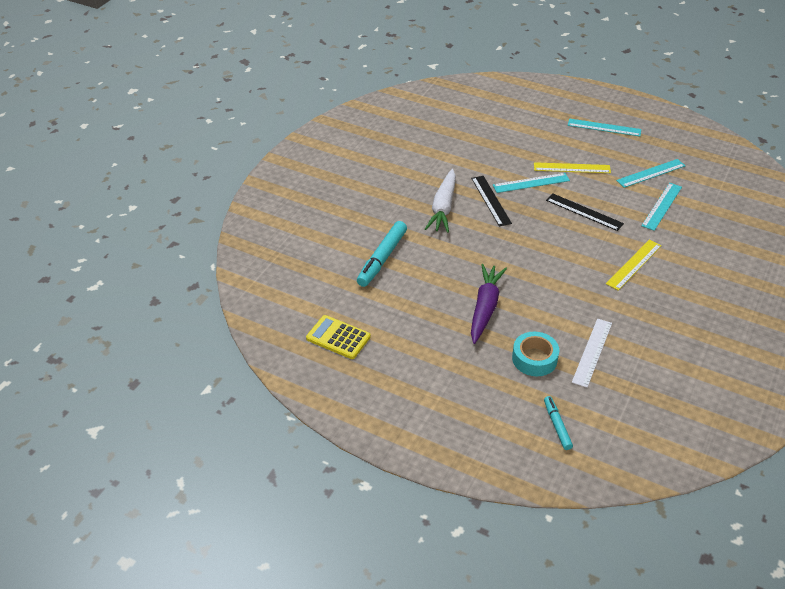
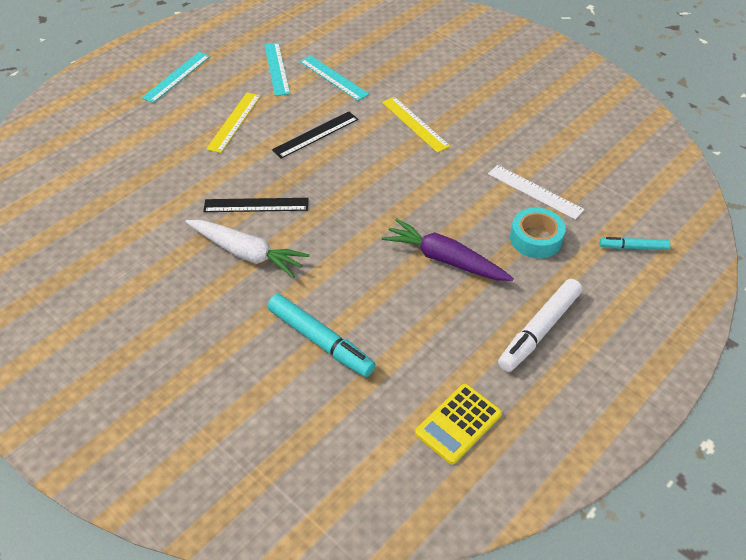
camera: 75 degrees left, 5 degrees up
turquoise ruler [493,173,570,193] -> none
none -> white marker [498,279,582,372]

